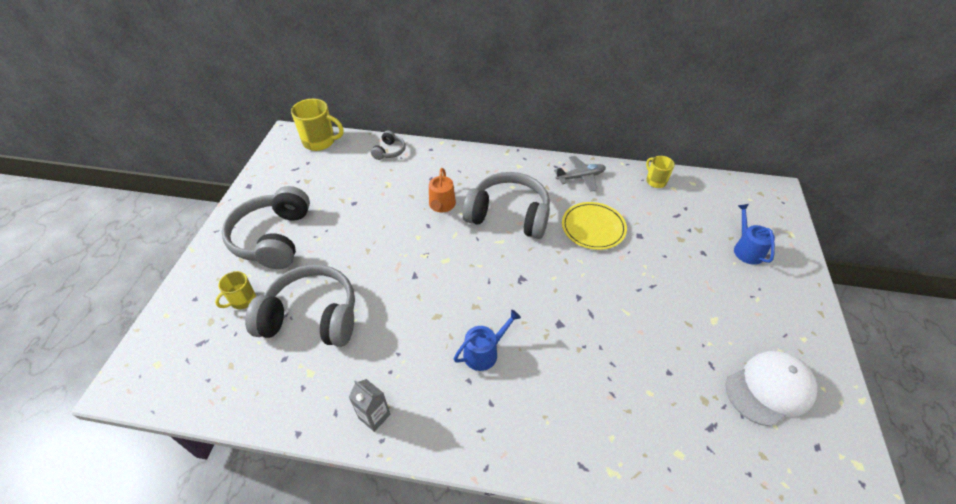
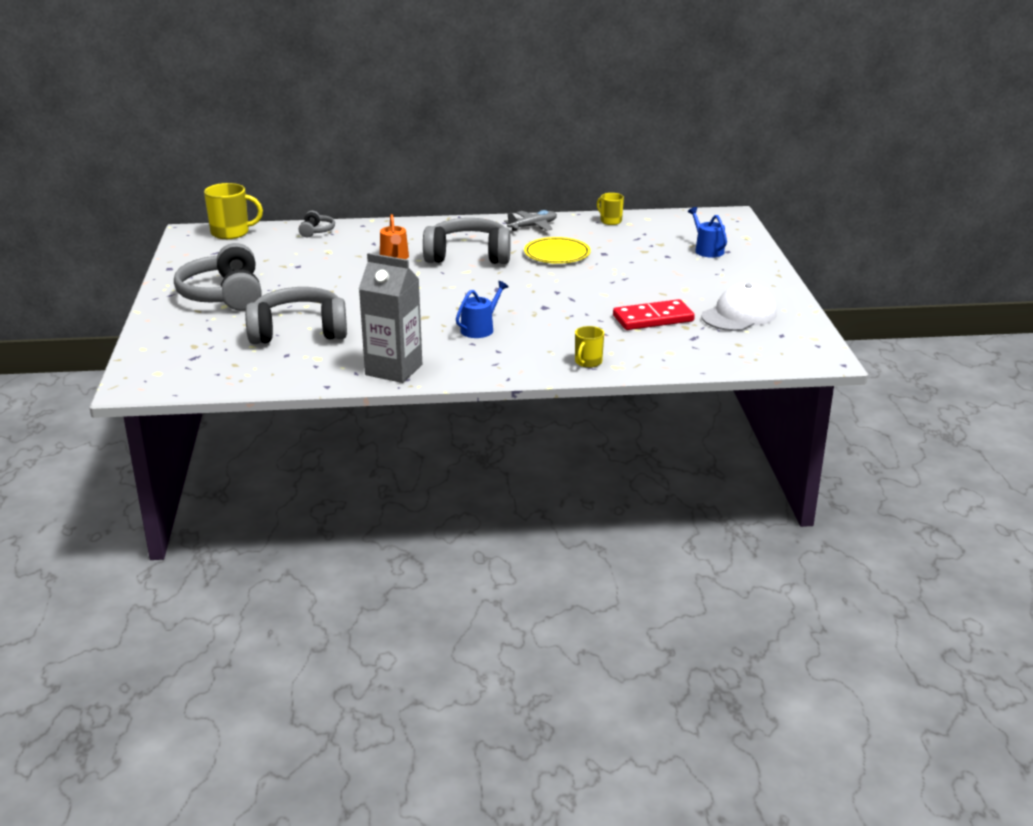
camera: 15 degrees left, 20 degrees down
yellow mug [215,271,256,309] -> yellow mug moved to [575,326,604,368]
grey carton [349,379,390,432] -> grey carton [359,253,422,383], size x1.98
none -> red domino [613,299,695,330]

